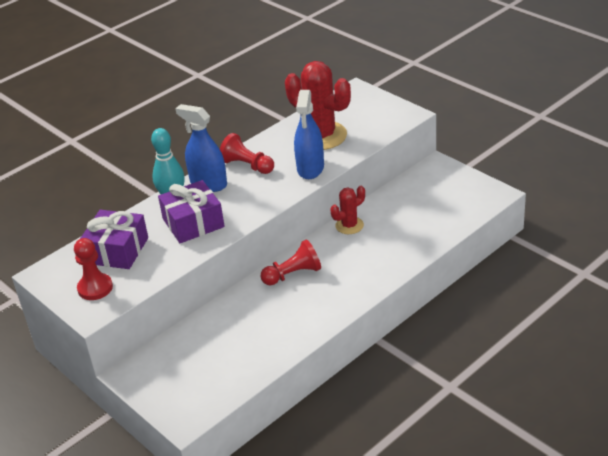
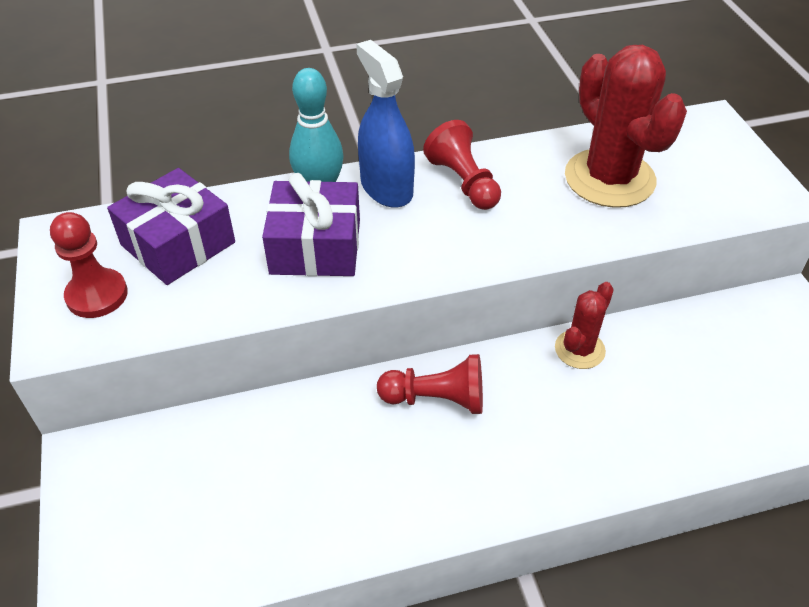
camera: 25 degrees right, 10 degrees up
blue spray bottle [294,90,324,179] -> none
red cactus [330,186,365,234] -> red cactus turned 45 degrees counterclockwise [555,282,614,369]

